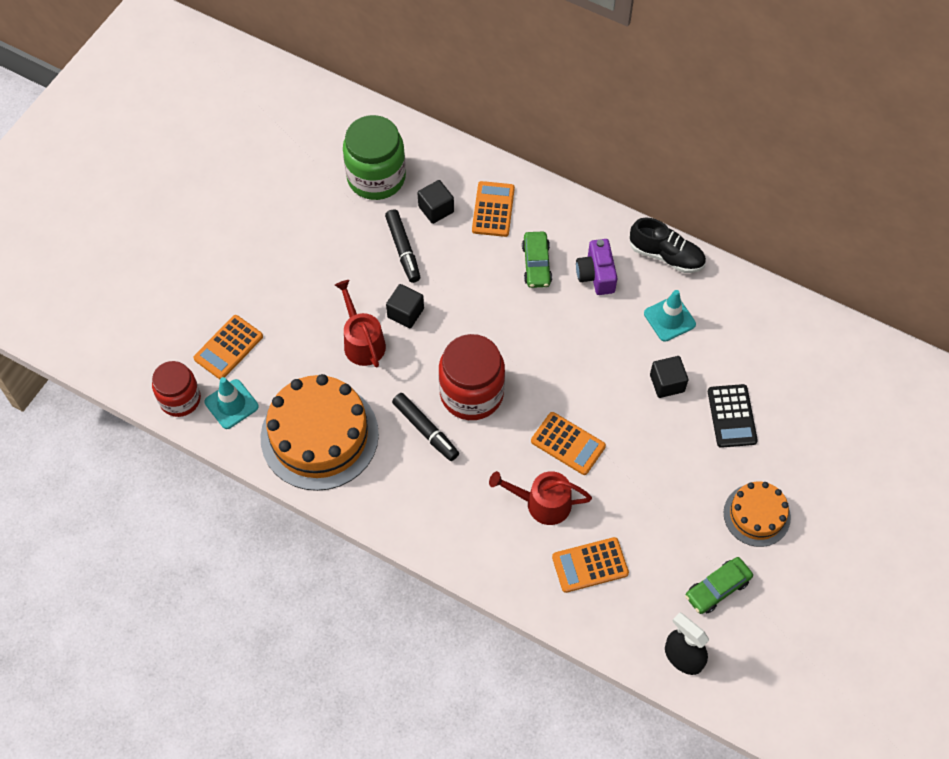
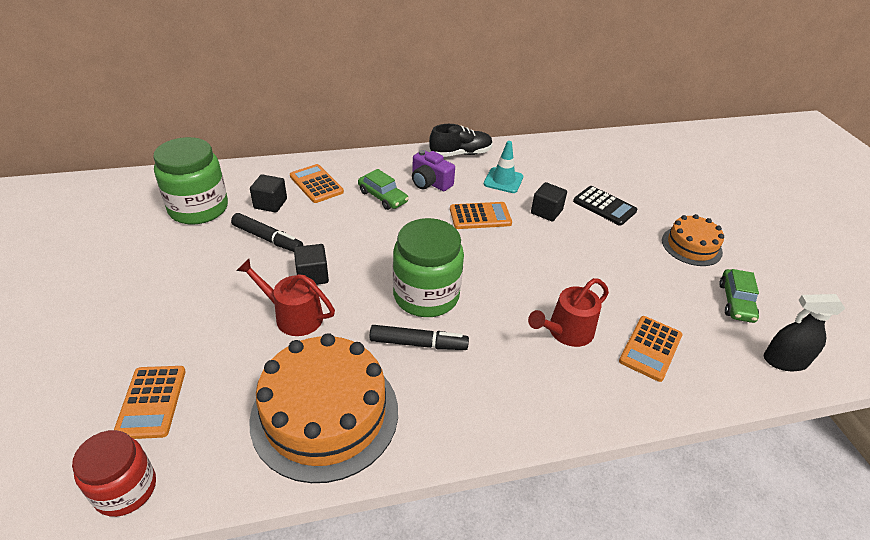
camera: 45 degrees left, 20 degrees down
turquoise traffic cone [204,377,259,429] -> none
red jar [439,334,505,420] -> green jar [393,218,464,317]
orange calculator [531,412,606,475] -> orange calculator moved to [450,202,512,229]

